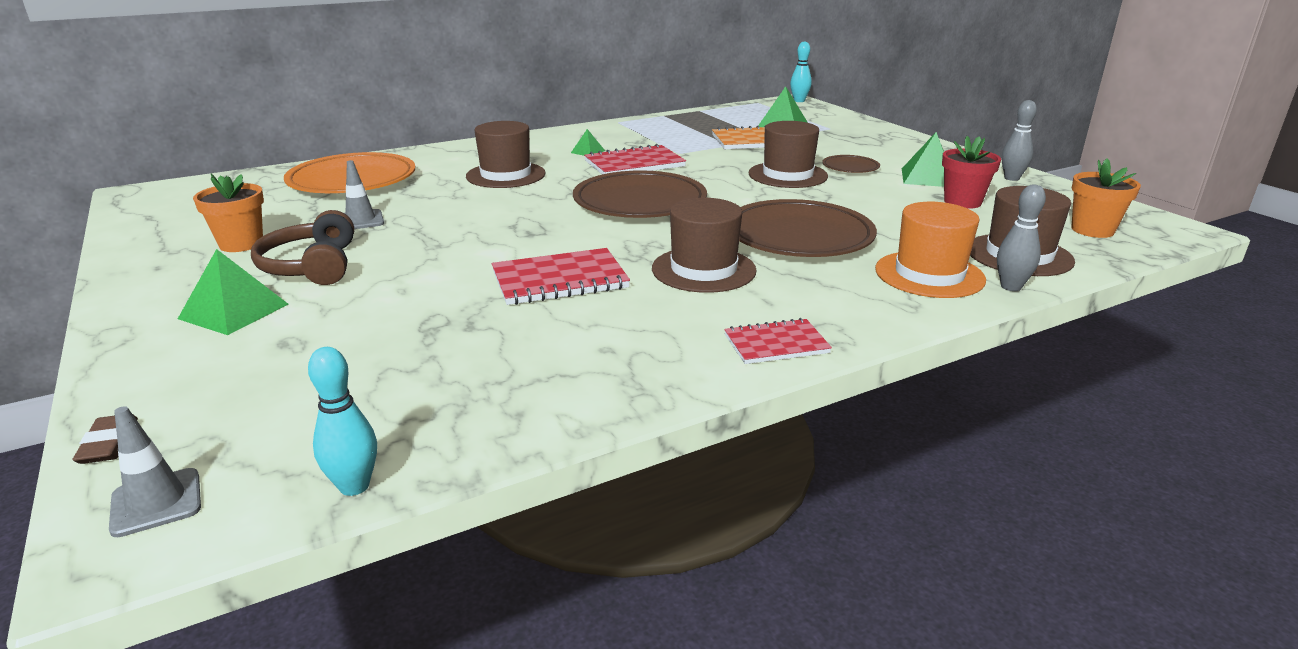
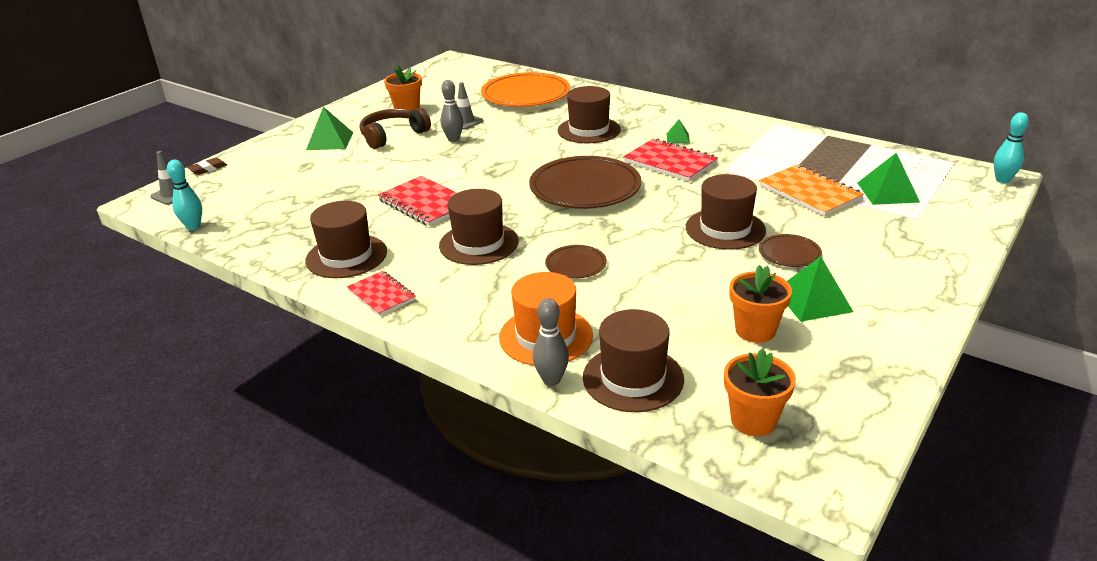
camera: 65 degrees right, 5 degrees up
brown plate [739,199,877,257] -> brown plate [545,245,607,279], size x0.47
red flower pot [942,136,1001,209] -> orange flower pot [730,265,792,343]
grey bowling pin [1002,100,1037,181] -> grey bowling pin moved to [440,80,463,142]
none -> brown hat [305,201,387,278]

